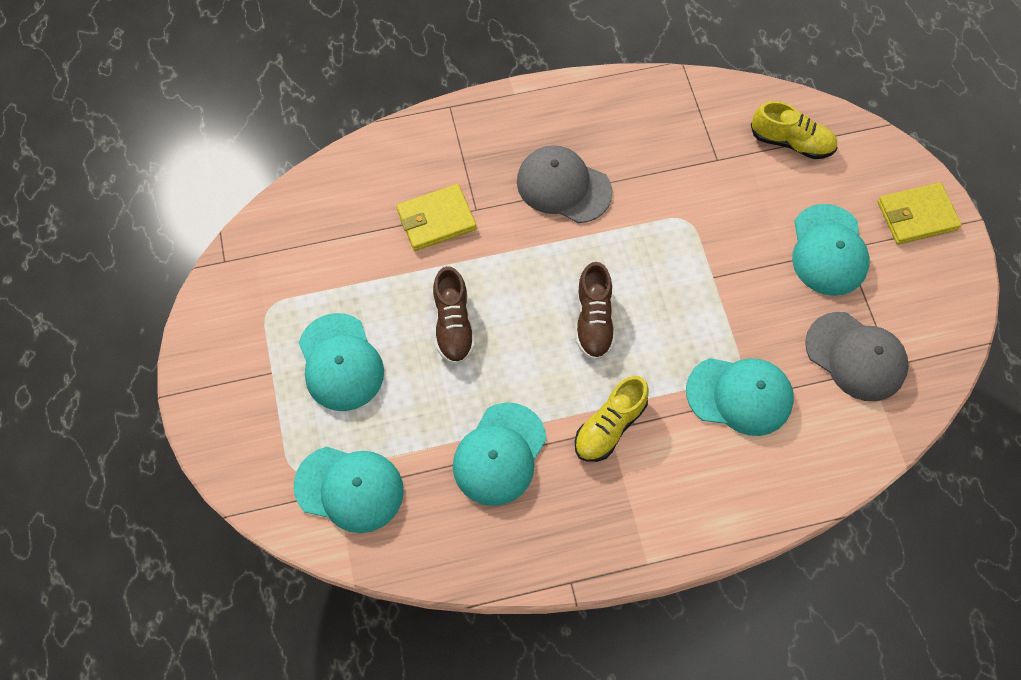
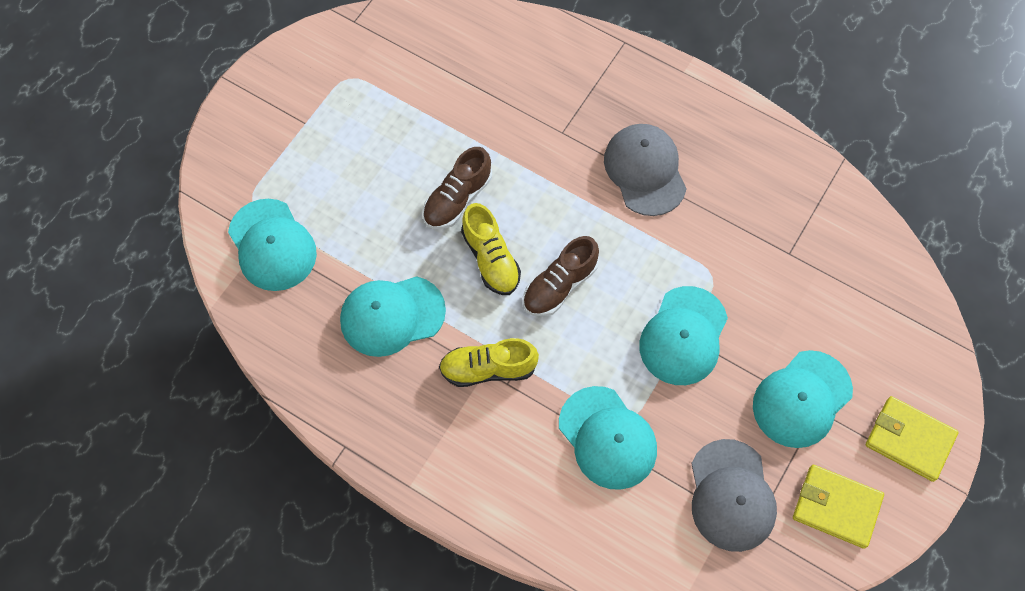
camera: 45 degrees right, 0 degrees up
turquoise cap [299,313,384,411] -> turquoise cap moved to [639,286,728,385]
yellow wallet [396,184,477,251] -> yellow wallet moved to [793,465,884,549]
yellow shoe [751,101,838,159] -> yellow shoe moved to [461,203,521,295]

